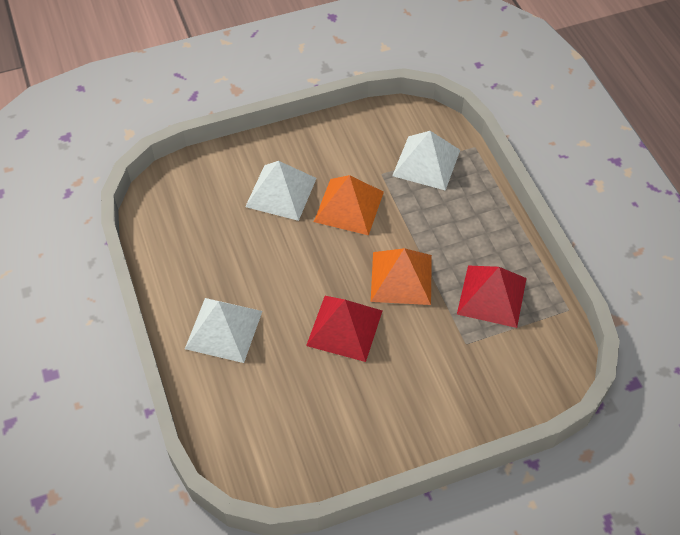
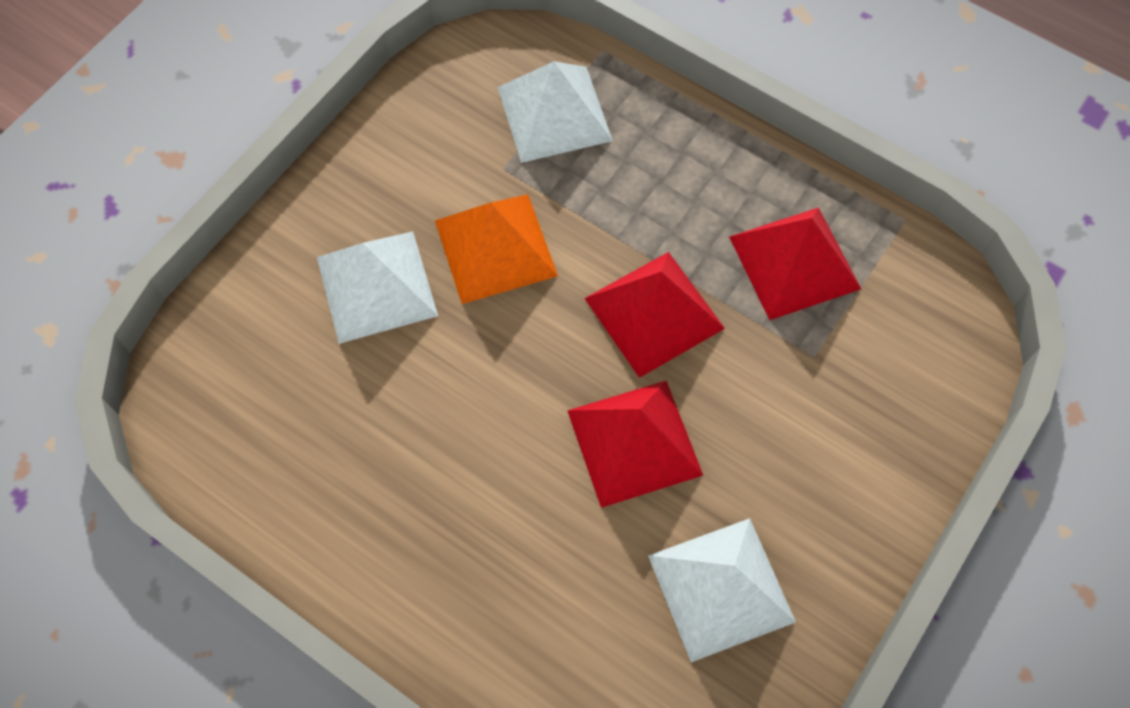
camera: 35 degrees left, 10 degrees up
white pyramid [185,298,262,363] -> white pyramid moved to [648,518,796,662]
orange pyramid [371,248,432,305] -> red pyramid [584,252,725,378]

